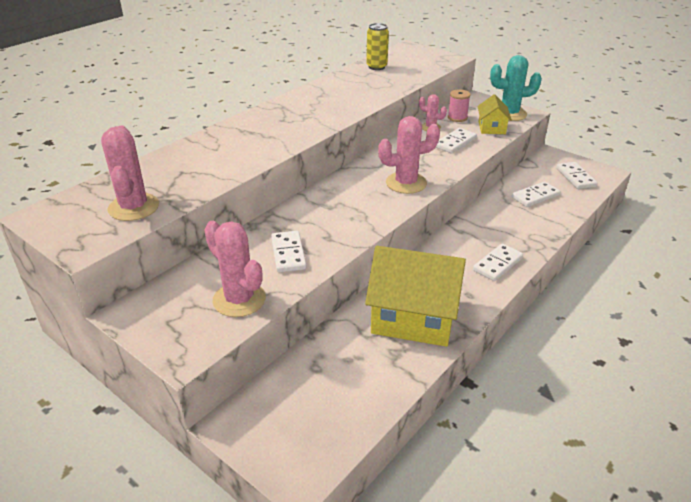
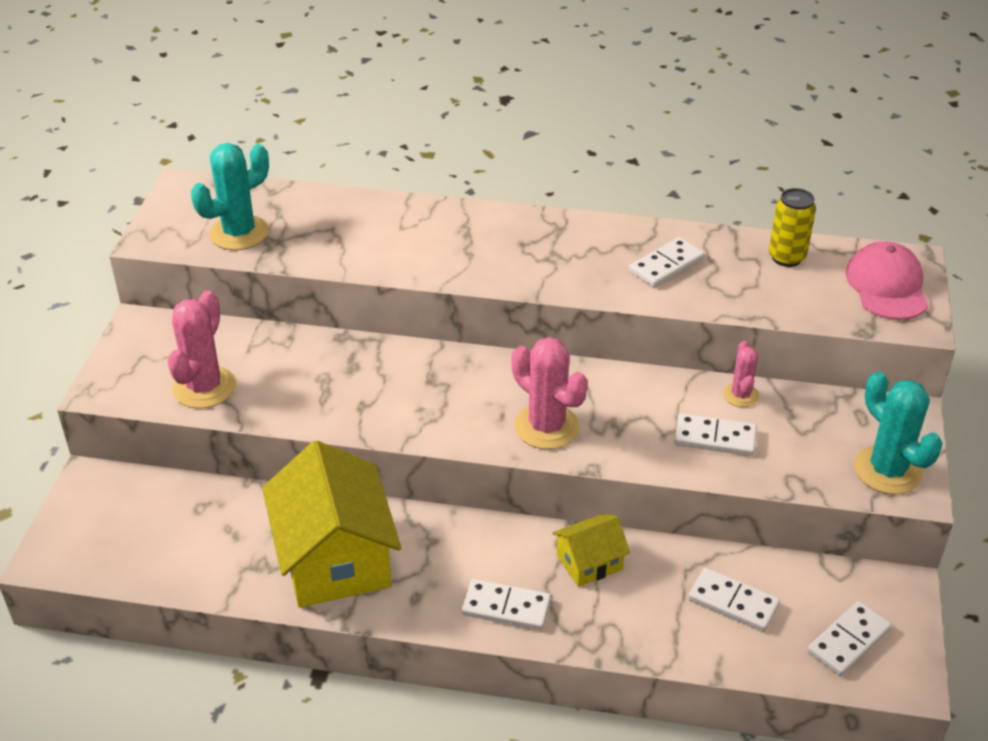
camera: 60 degrees right, 5 degrees up
pink cactus [101,126,159,221] -> turquoise cactus [191,143,269,250]
white domino [271,231,306,272] -> white domino moved to [629,237,705,288]
pink spool [448,89,471,122] -> none
yellow house [477,94,512,134] -> yellow house moved to [552,514,630,587]
none -> pink cap [845,241,928,320]

